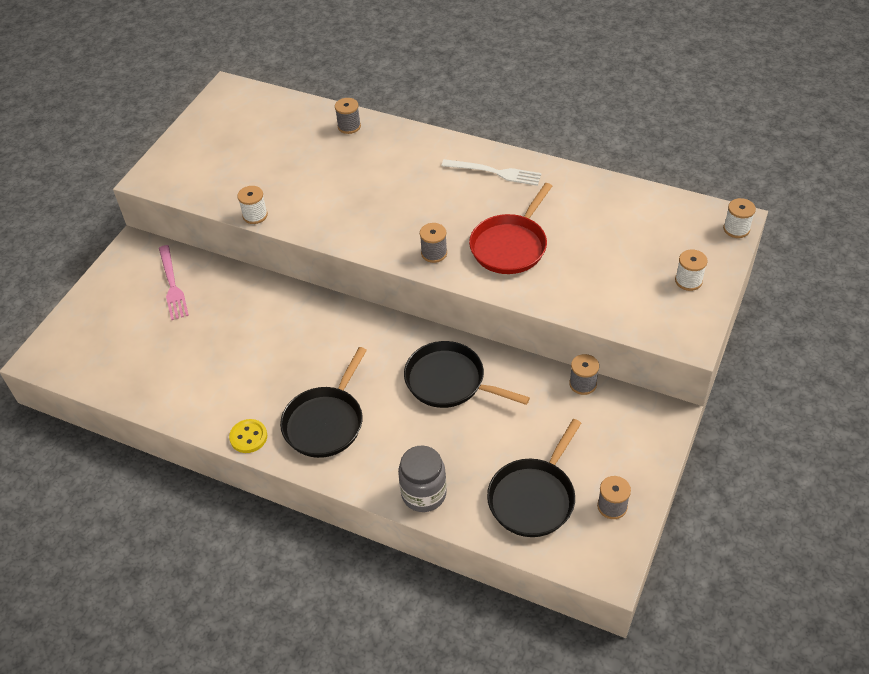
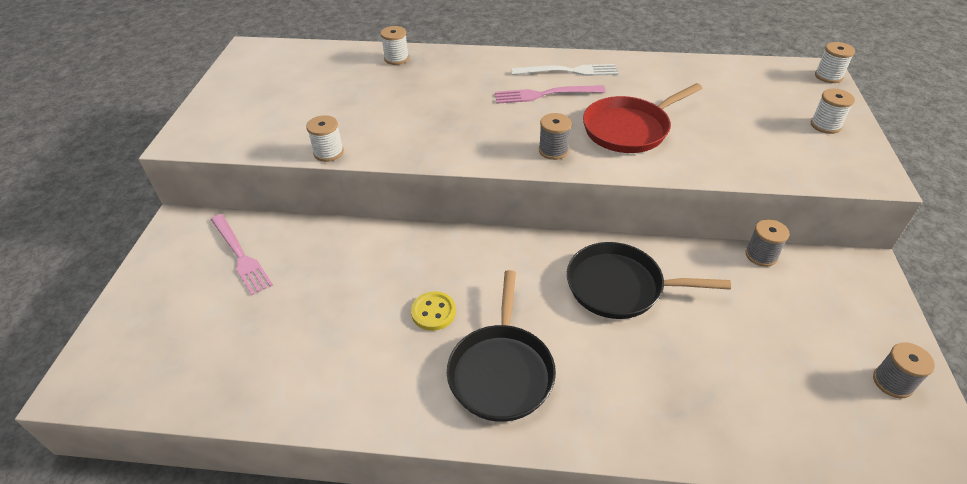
camera: 20 degrees left, 5 degrees down
yellow button [229,419,267,453] -> yellow button moved to [411,291,456,331]
grey spool [335,98,361,134] -> white spool [380,26,409,65]
grey jar [398,445,447,512] -> none
red pan [469,183,552,274] -> red pan turned 45 degrees clockwise [583,83,703,153]
black pan [487,419,581,537] -> none
none -> pink fork [495,85,606,104]

